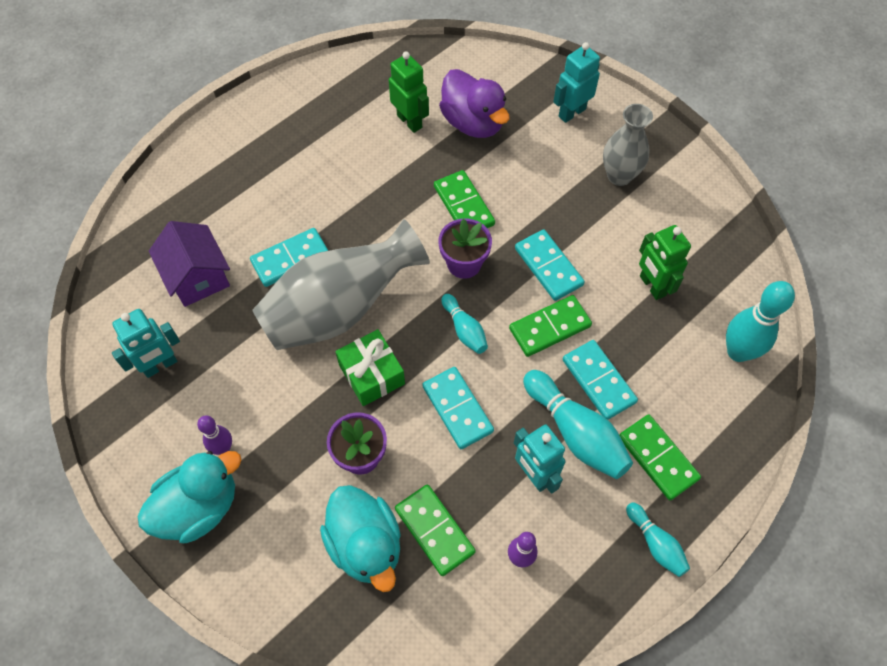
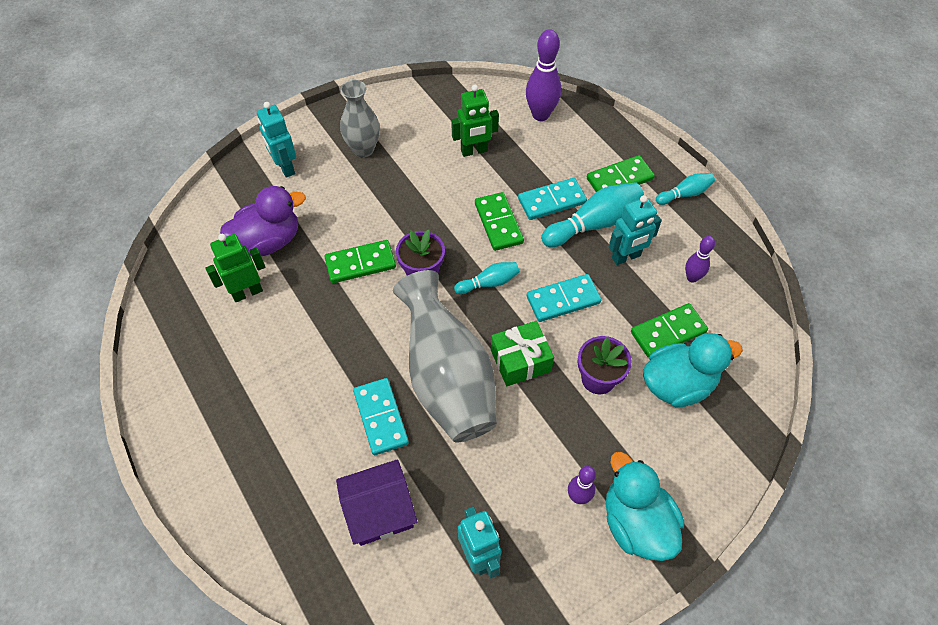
camera: 80 degrees left, 5 degrees down
turquoise domino [515,229,585,301] -> none
turquoise bowling pin [726,281,795,362] -> purple bowling pin [526,29,561,121]

